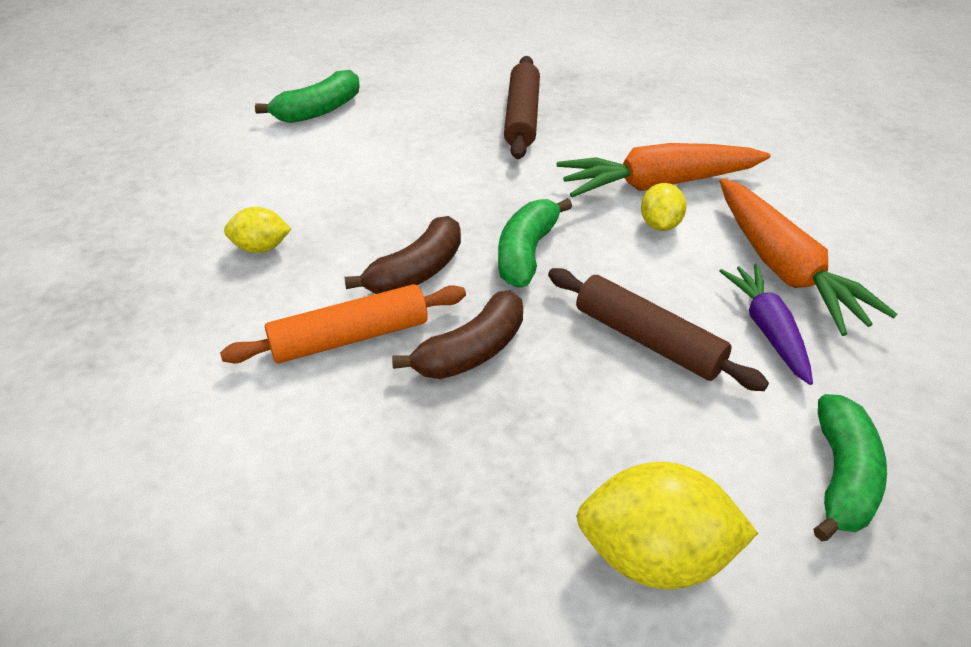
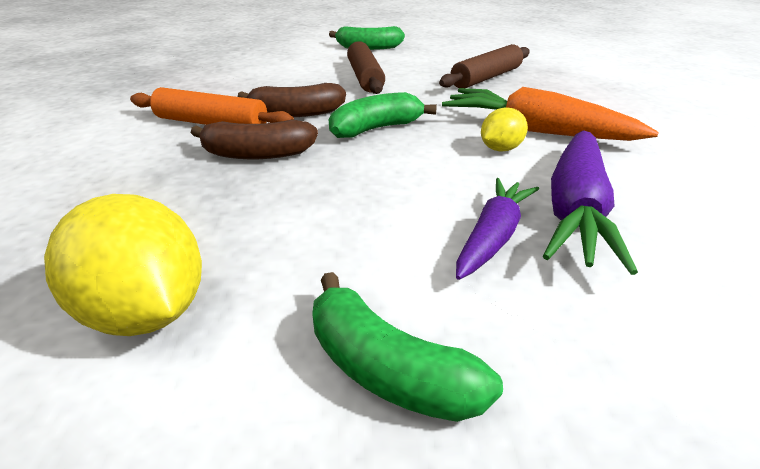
camera: 40 degrees right, 10 degrees down
yellow lemon [224,207,291,253] -> none
brown rolling pin [548,268,769,391] -> brown rolling pin moved to [347,41,385,94]
orange carrot [720,178,897,336] -> purple carrot [543,131,638,275]
green banana [813,394,887,541] -> green banana turned 75 degrees clockwise [312,272,503,422]

